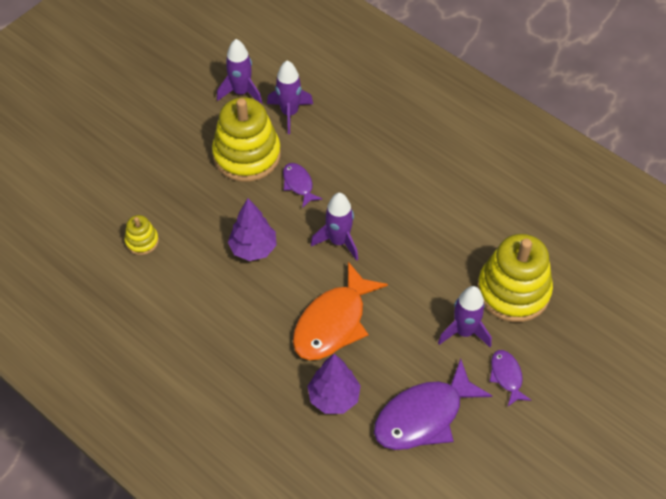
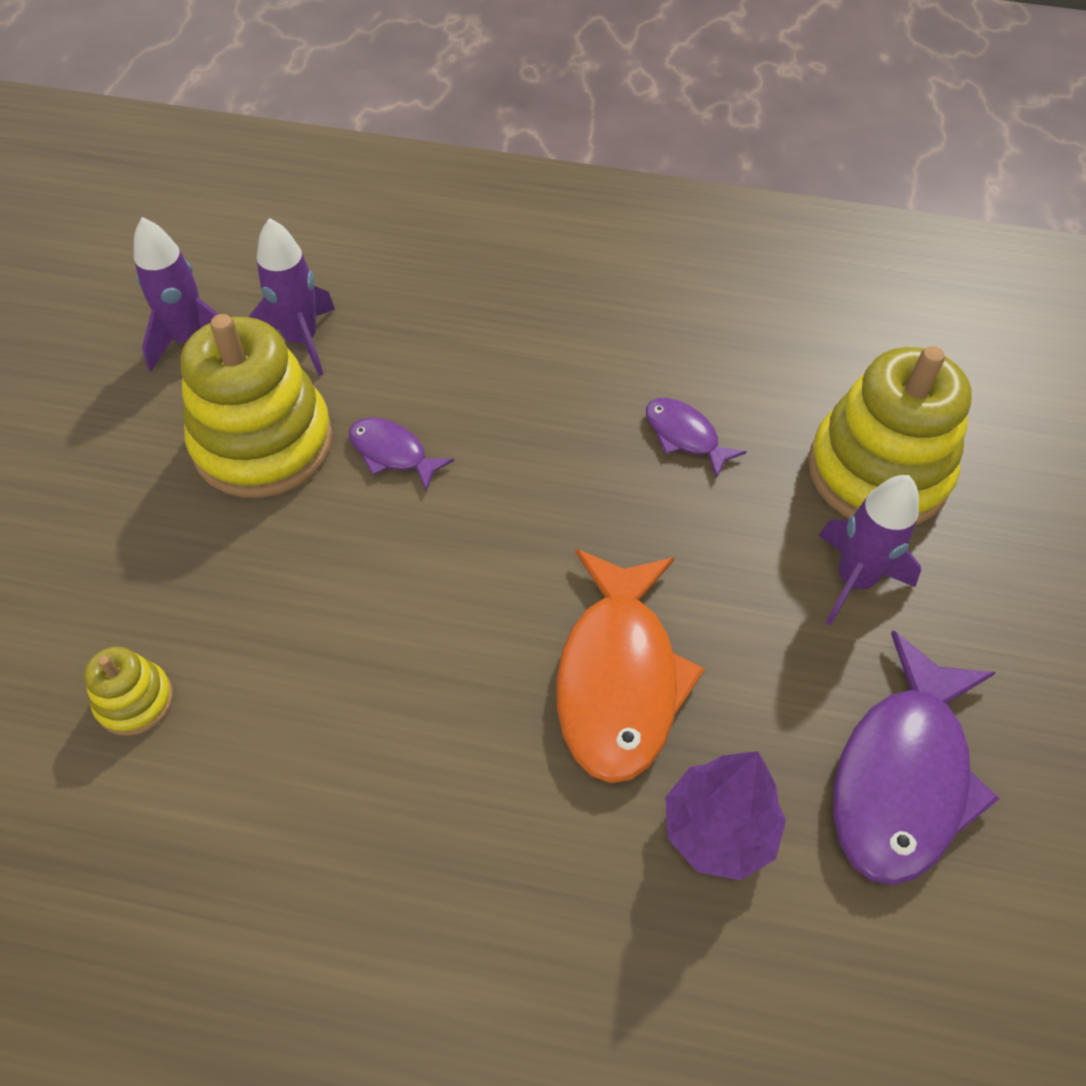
camera: 30 degrees left, 0 degrees up
purple tree [228,198,277,261] -> none
purple rocket [311,193,358,261] -> none
purple fish [489,350,531,406] -> purple fish moved to [646,398,747,479]

